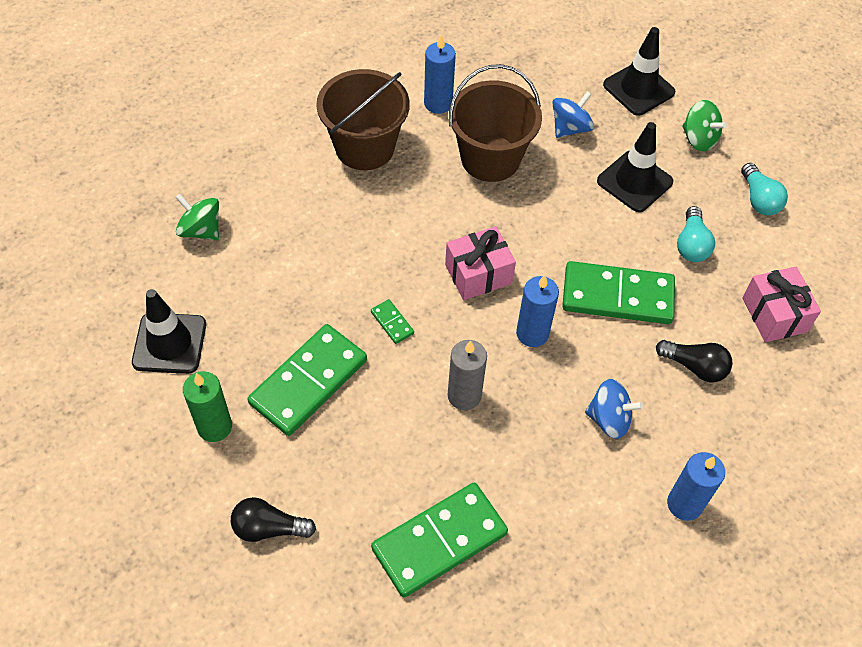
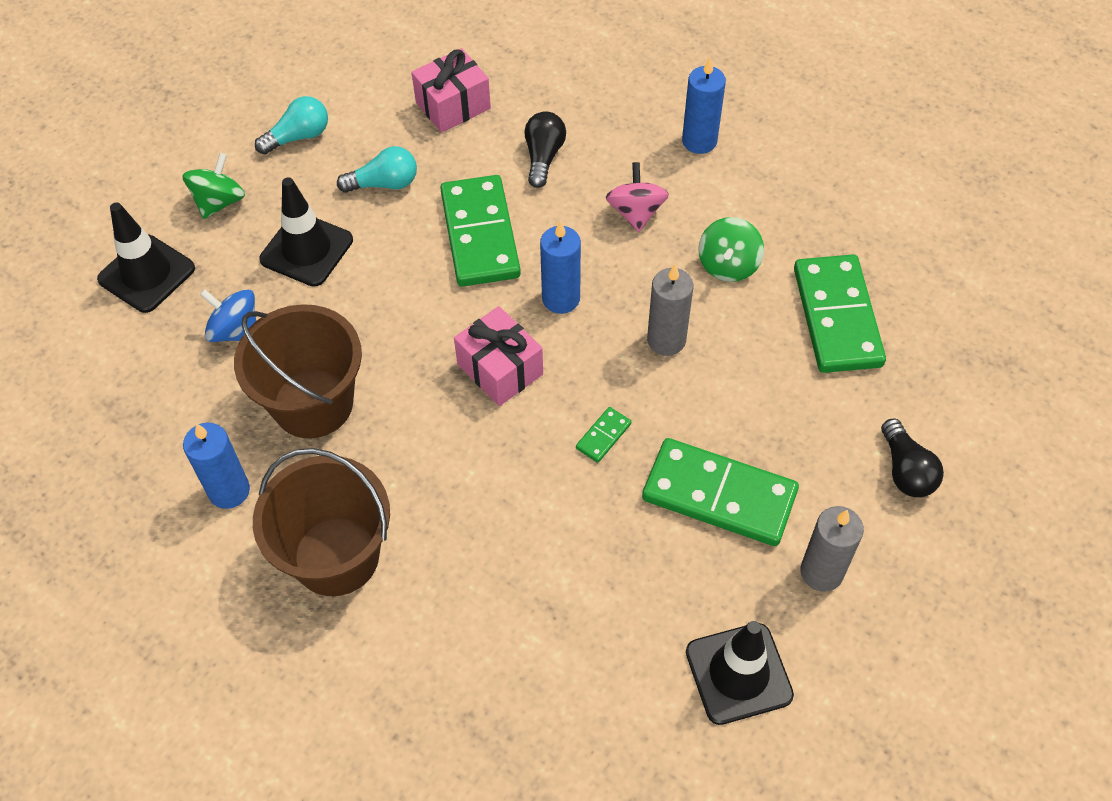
camera: 105 degrees left, 0 degrees up
green spinning top [176,194,219,240] -> green spinning top moved to [698,217,764,282]
green candle [183,371,232,442] -> grey candle [800,506,864,592]
green domino [371,483,508,597] -> green domino turned 45 degrees clockwise [794,254,886,373]
blue spinning top [585,379,643,439] -> pink spinning top [606,162,669,232]

